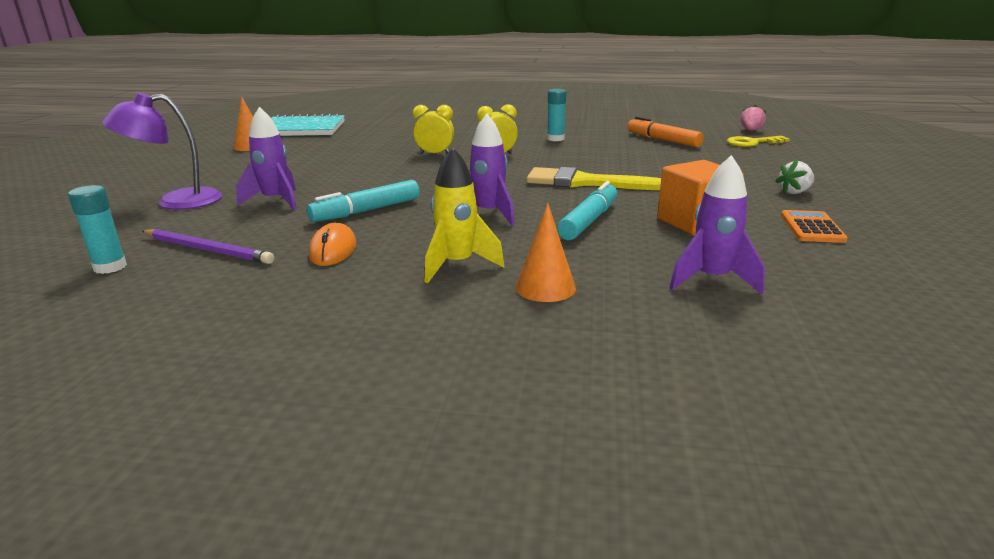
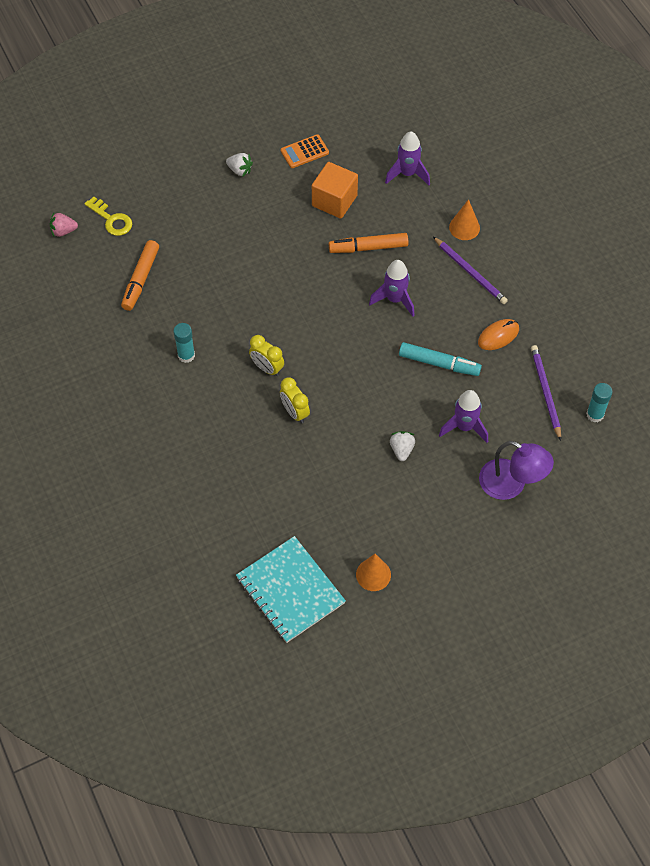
camera: 125 degrees left, 35 degrees up
yellow rocket [425,147,504,283] -> purple pencil [433,237,508,304]
yellow brush [526,167,661,190] -> none
turquoise marker [557,181,617,240] -> orange marker [329,233,408,253]
none -> white strawberry [390,431,415,461]

